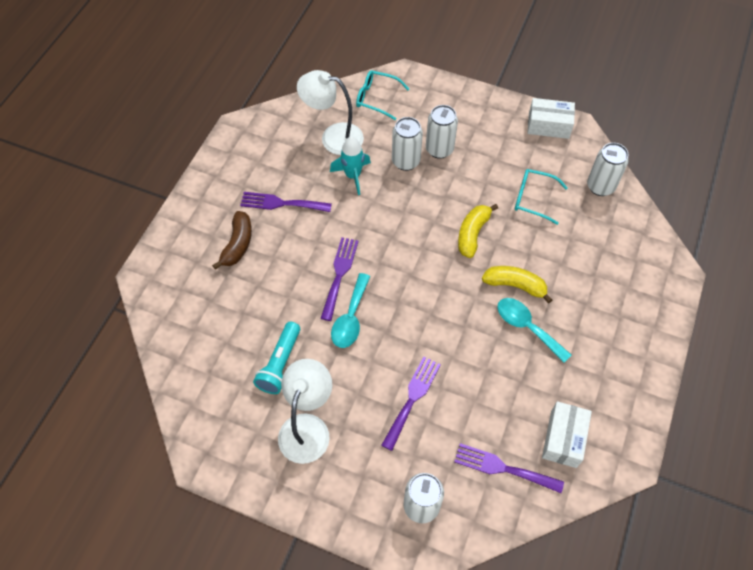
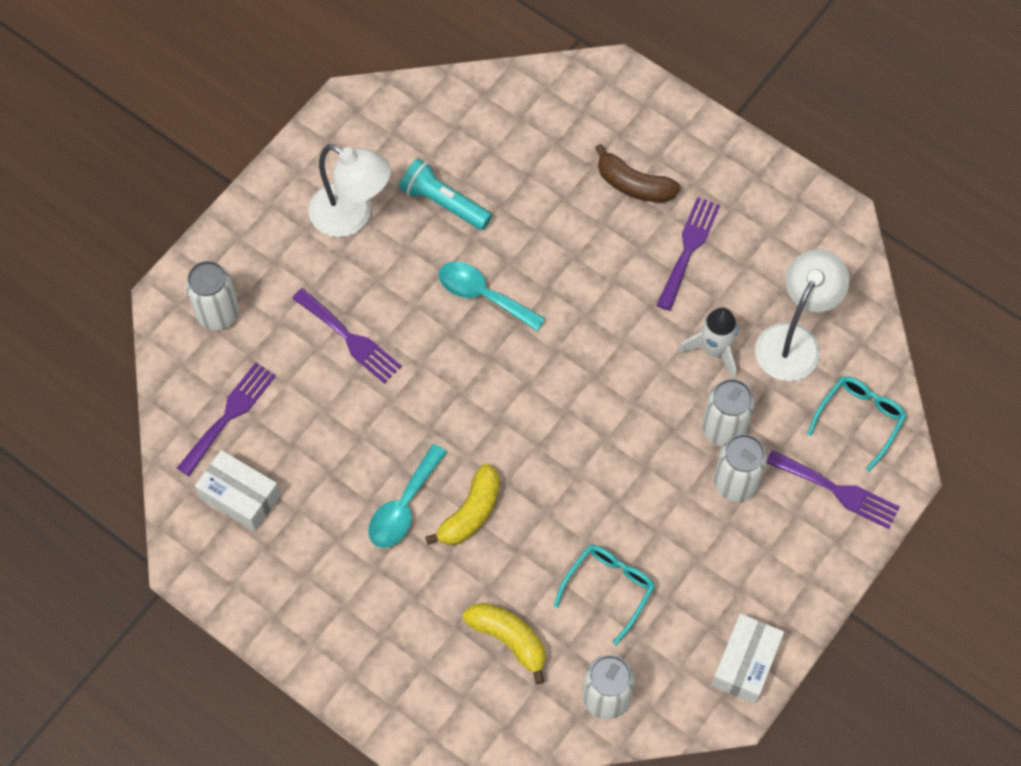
camera: 105 degrees right, 5 degrees up
purple fork [320,237,358,321] -> purple fork moved to [767,450,900,529]
turquoise rocket [330,137,371,195] -> white rocket [678,308,738,379]
yellow banana [458,204,498,258] -> yellow banana moved to [463,603,545,684]
turquoise spoon [497,298,571,363] -> turquoise spoon turned 150 degrees clockwise [368,444,447,548]

